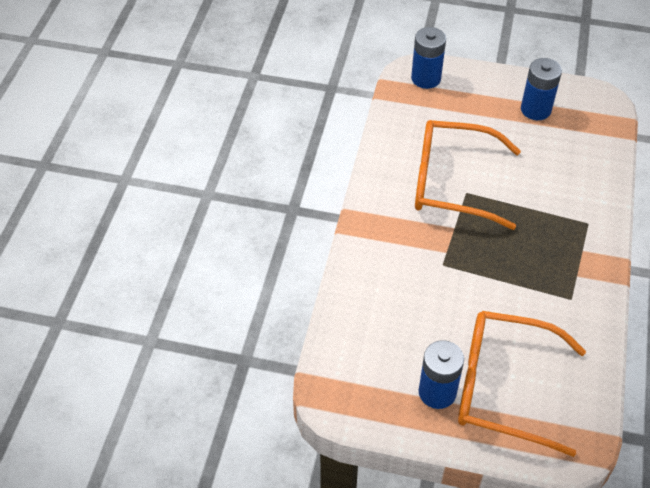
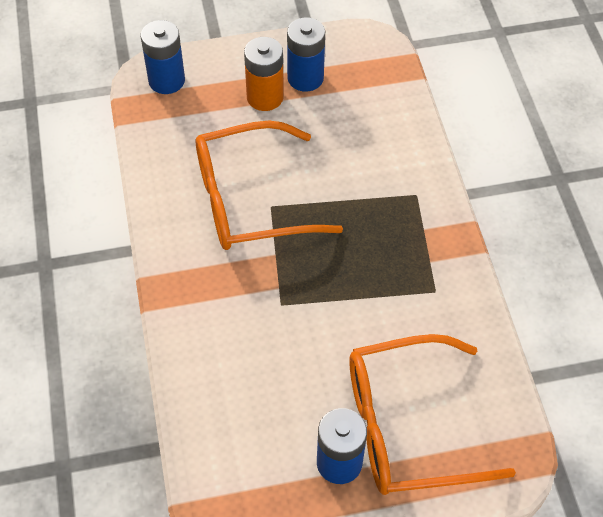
camera: 25 degrees left, 5 degrees up
none -> orange battery [244,37,284,111]

